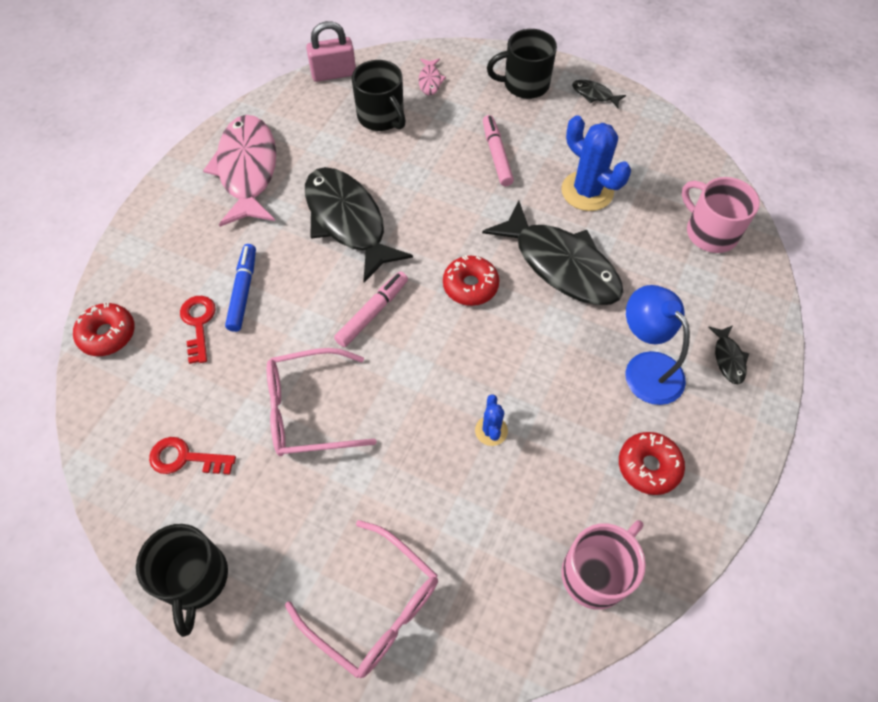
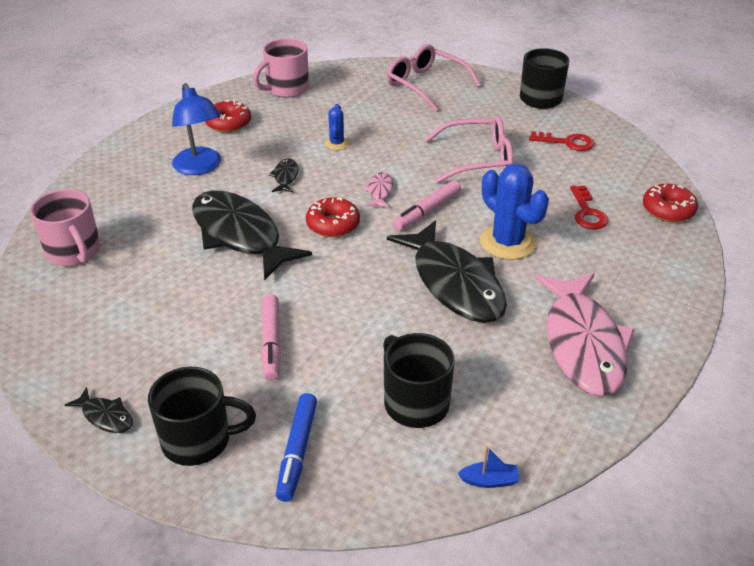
camera: 175 degrees left, 20 degrees down
blue marker [225,244,256,332] -> blue marker moved to [276,393,317,502]
pink padlock [306,21,356,82] -> blue boat [458,446,520,488]
pink fish [419,59,446,96] -> pink fish moved to [363,172,393,208]
blue cactus [561,115,631,211] -> blue cactus moved to [480,164,549,260]
black fish [708,325,749,384] -> black fish moved to [268,158,298,193]

